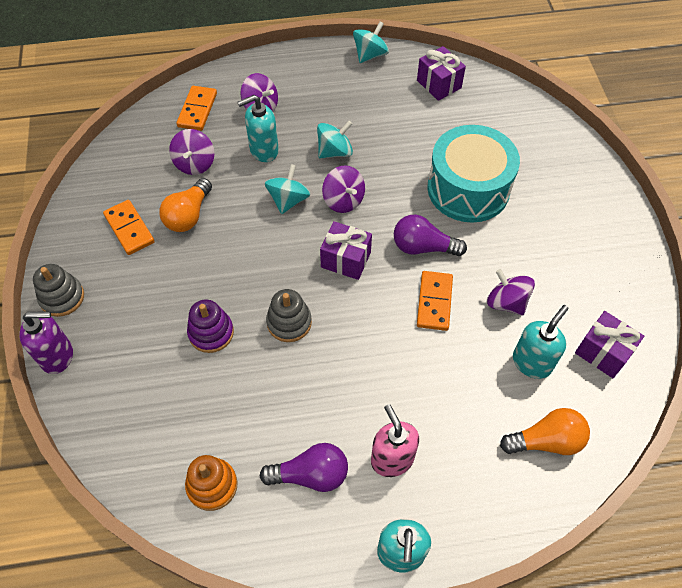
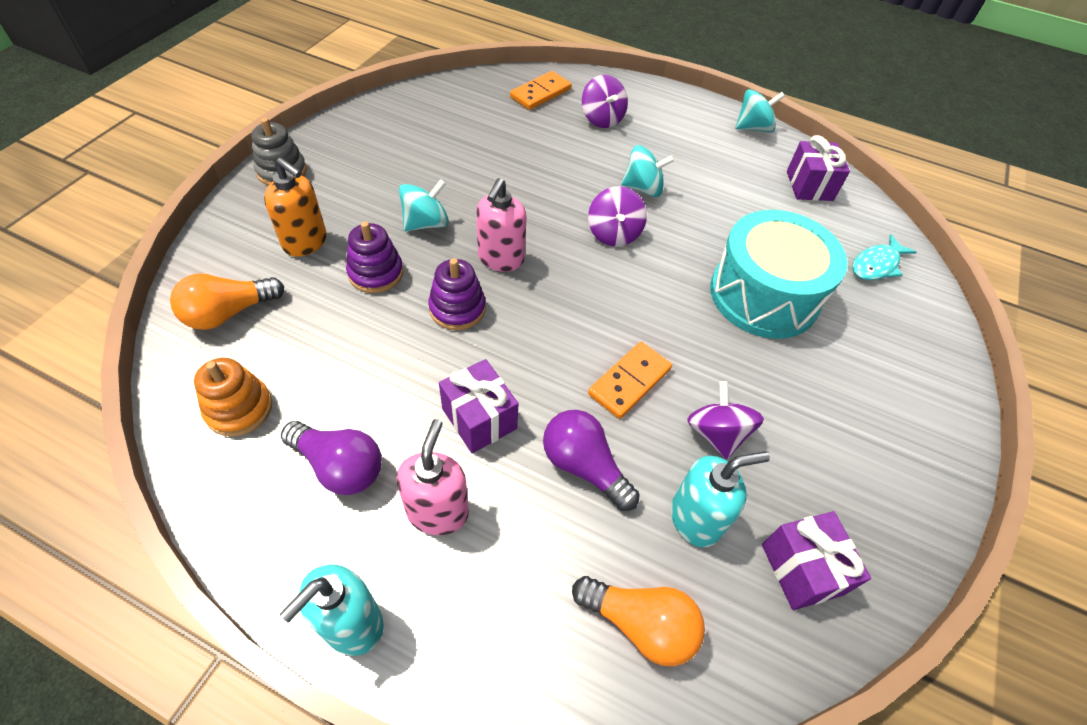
camera: 30 degrees right, 5 degrees down
purple soap dispenser [19,312,73,374] -> none
orange domino [103,200,155,255] -> none
orange light bulb [159,178,212,232] -> orange light bulb moved to [170,273,284,330]
purple spinning top [169,129,215,175] -> none
turquoise soap dispenser [238,95,279,162] -> none
turquoise spinning top [265,164,311,214] -> turquoise spinning top moved to [399,179,449,231]
grey stacking toy [266,289,312,342] -> purple stacking toy [428,258,486,330]
purple gift [320,221,372,280] -> purple gift moved to [439,359,519,453]
purple light bulb [394,215,467,256] -> purple light bulb moved to [543,410,640,511]
none -> orange soap dispenser [264,158,327,257]
none -> pink soap dispenser [476,178,527,272]
none -> turquoise fish [852,234,916,280]

